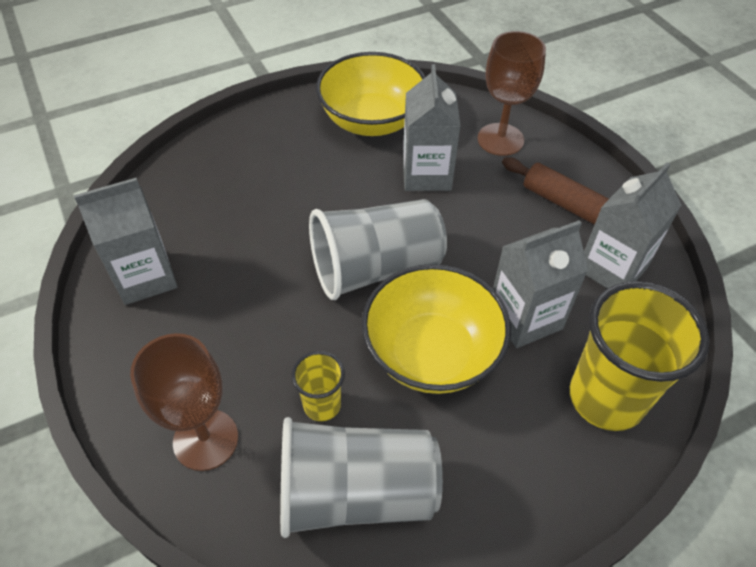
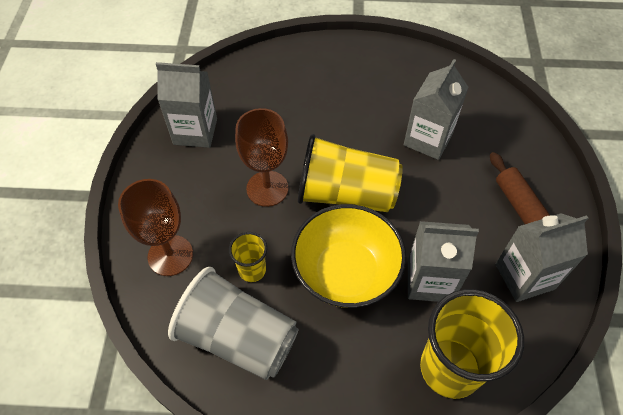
camera: 30 degrees right, 5 degrees up
grey cup [309,199,447,300] -> yellow cup [298,134,403,212]
yellow bowl [316,52,425,136] -> none
brown goblet [478,31,546,156] -> brown goblet moved to [235,108,288,207]

